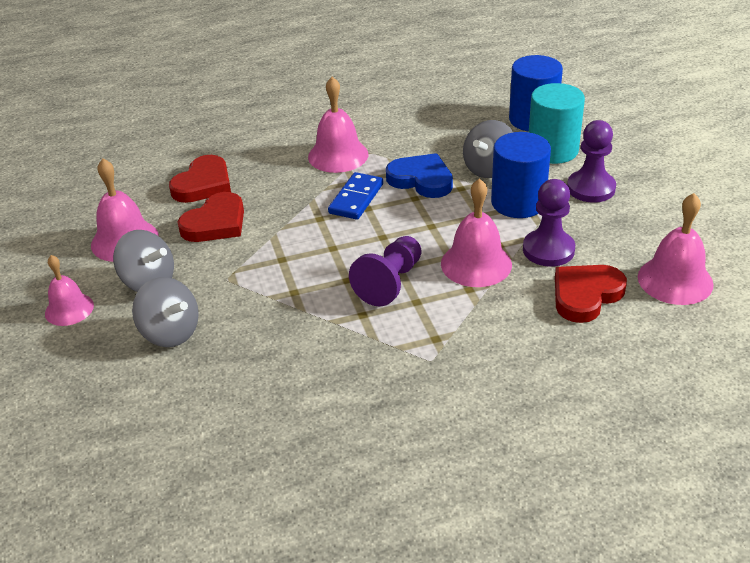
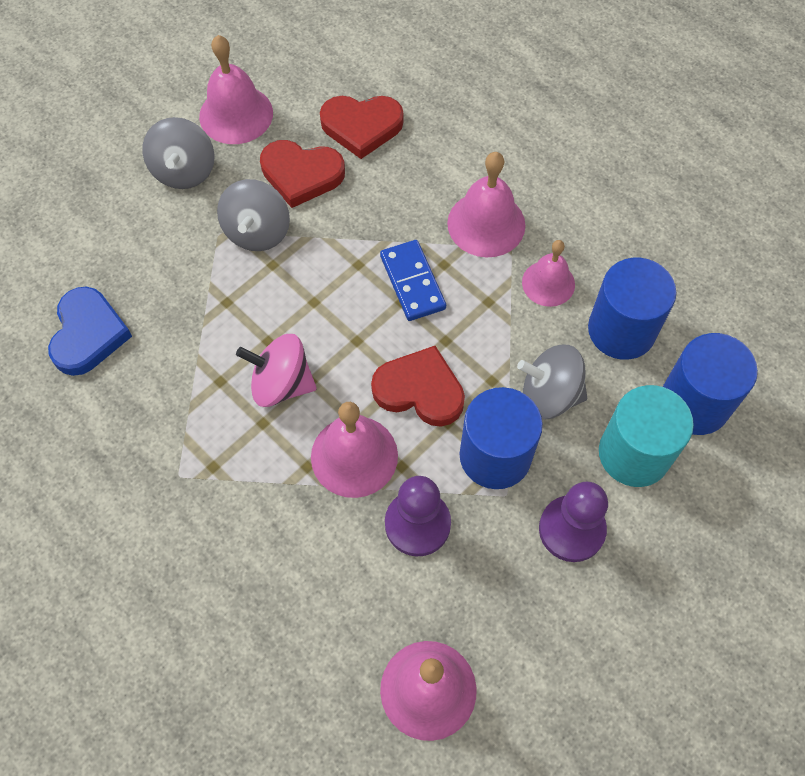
camera: 60 degrees right, 25 degrees up
pink bell [45,255,94,326] -> pink bell moved to [522,240,575,307]
grey spinning top [132,277,199,347] -> grey spinning top moved to [217,179,290,251]
blue domino [328,172,383,220] -> blue domino turned 75 degrees clockwise [380,240,446,321]
purple pawn [349,236,422,307] -> pink spinning top [236,334,317,407]
blue heart [386,153,453,198] -> blue heart moved to [48,287,132,376]
red heart [555,265,627,323] -> red heart moved to [371,346,465,427]
none -> blue cylinder [588,258,676,360]

